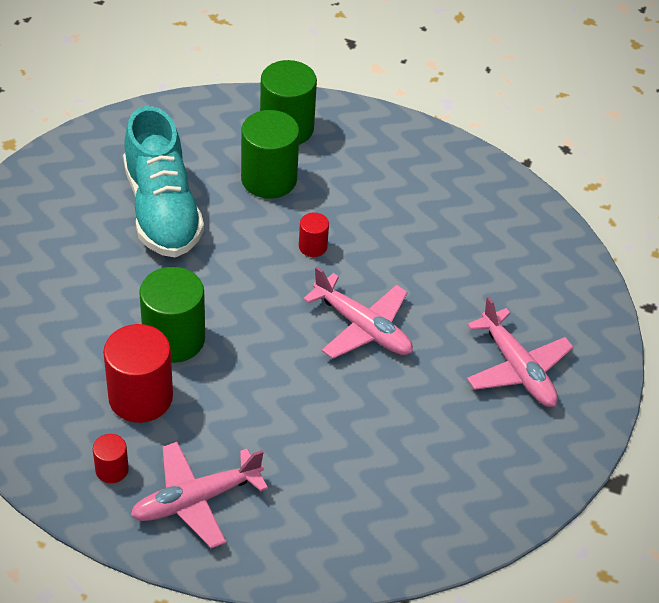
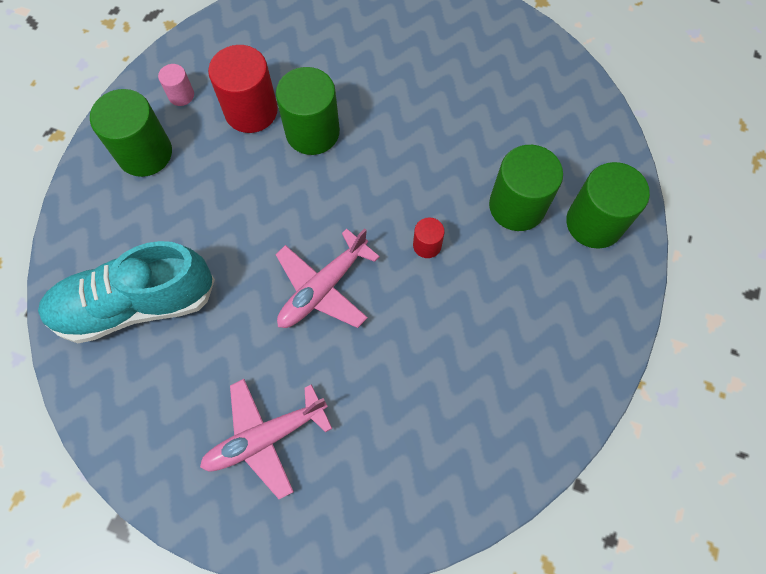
camera: 95 degrees right, 20 degrees up
red cylinder [93,434,129,483] -> pink cylinder [158,64,194,106]
turquoise shoe [123,106,204,258] -> turquoise shoe moved to [38,241,215,343]
pink plane [130,442,268,548] -> green cylinder [90,89,172,177]

